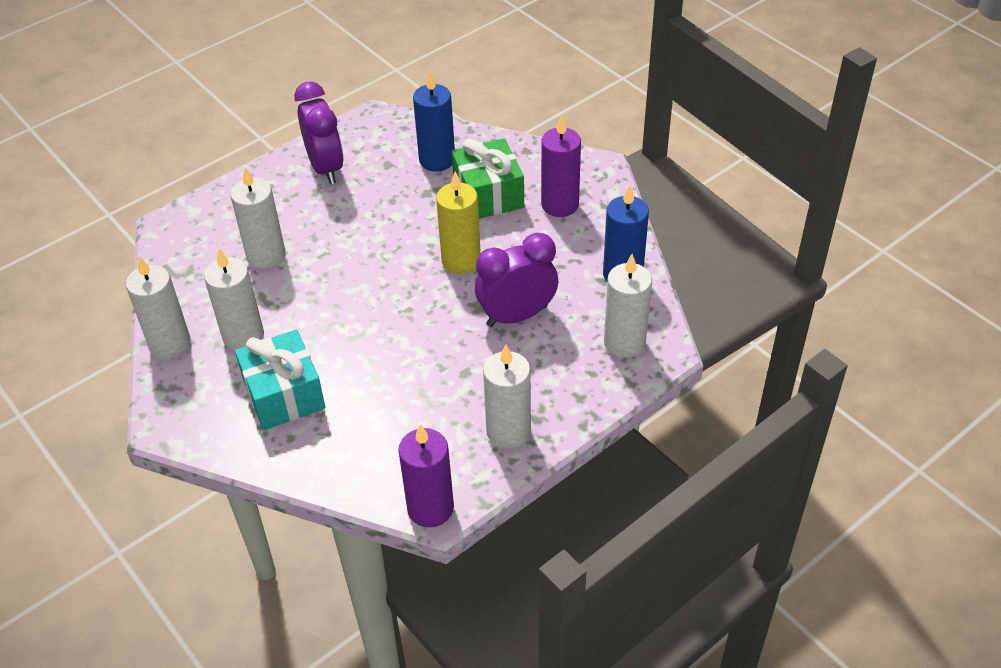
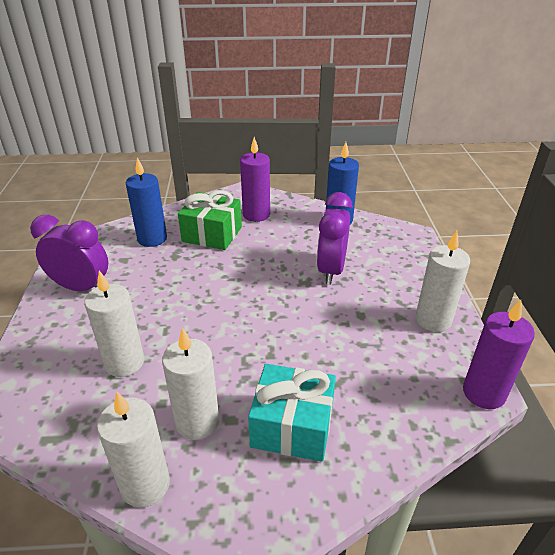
camera: 55 degrees left, 10 degrees down
yellow candle [436,172,481,274] -> none
white candle [604,254,652,358] -> none

